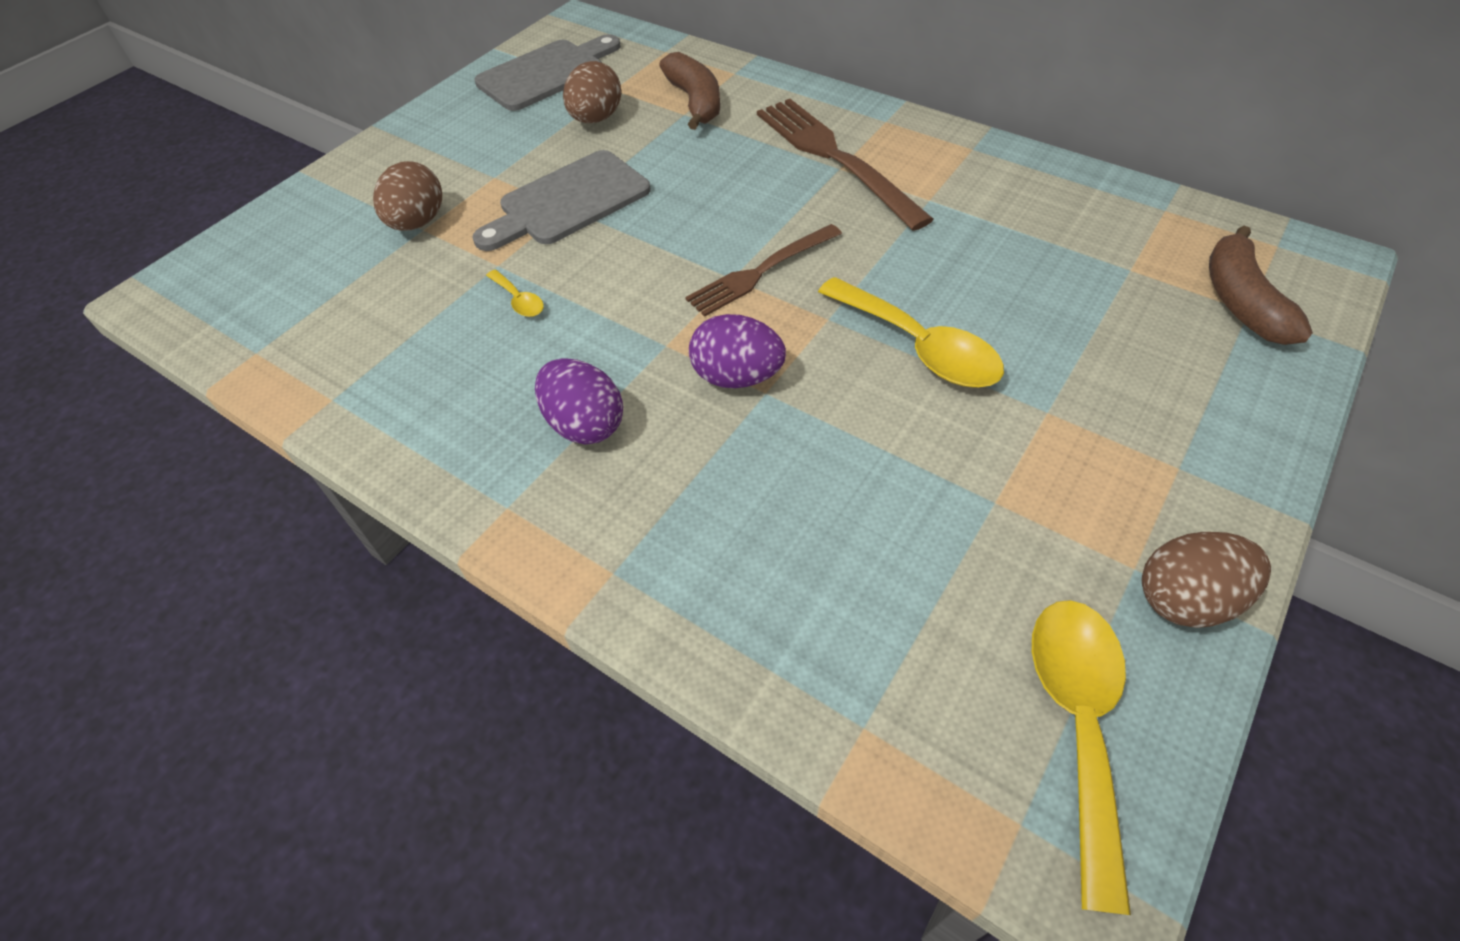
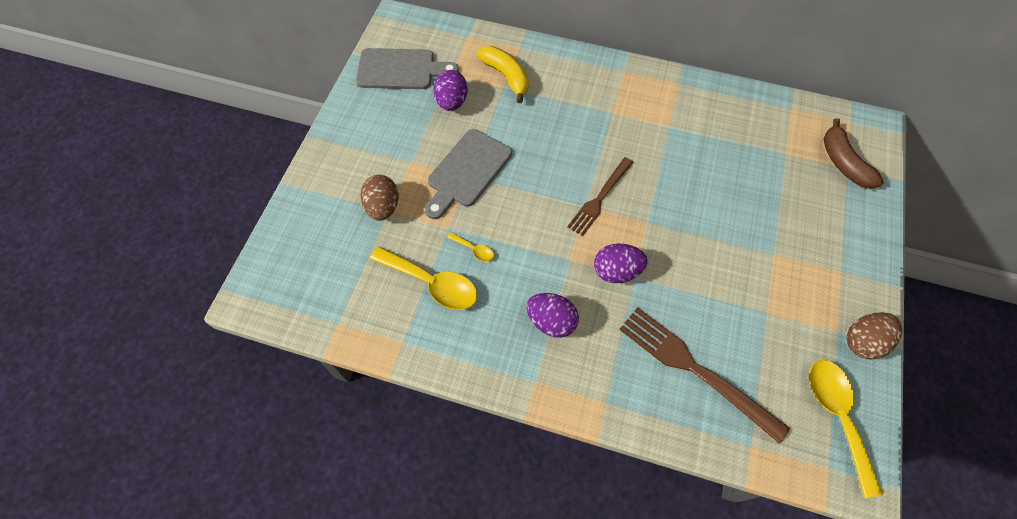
camera: 20 degrees left, 10 degrees up
grey cutting board [475,34,621,111] -> grey cutting board turned 60 degrees clockwise [356,48,459,89]
brown egg [563,61,621,123] -> purple egg [434,70,468,111]
brown banana [659,52,720,130] -> yellow banana [477,46,529,103]
brown fork [757,99,934,231] -> brown fork moved to [619,307,790,444]
yellow spoon [818,277,1004,387] -> yellow spoon moved to [370,247,477,310]

